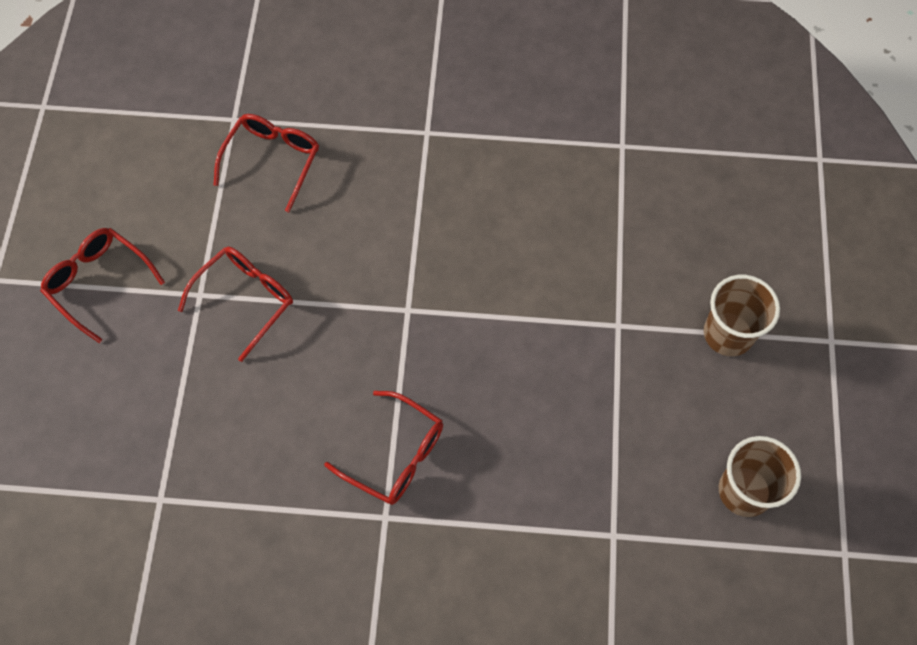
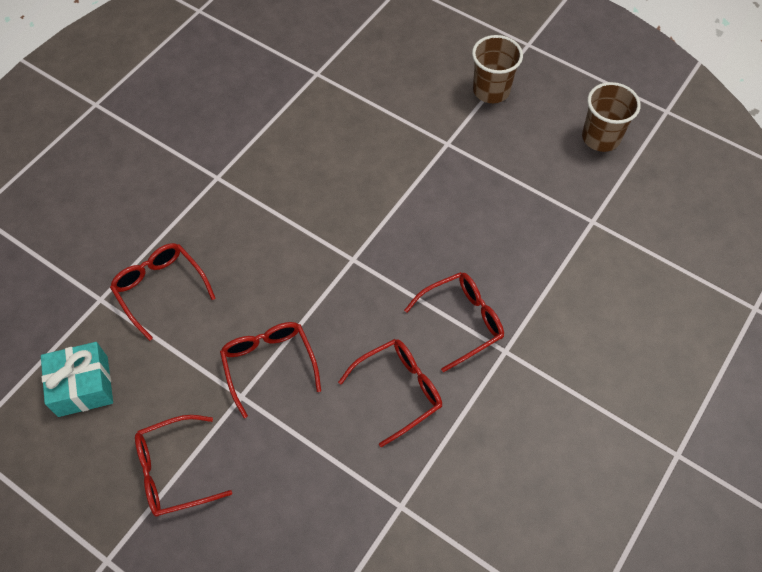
camera: 60 degrees left, 5 degrees down
none -> turquoise gift [41,342,113,417]
none -> red glasses [338,339,442,447]

